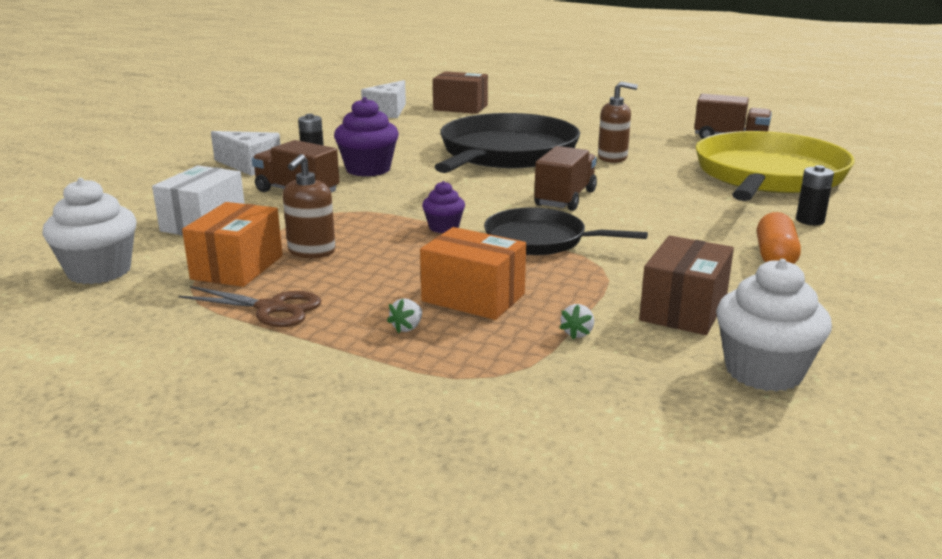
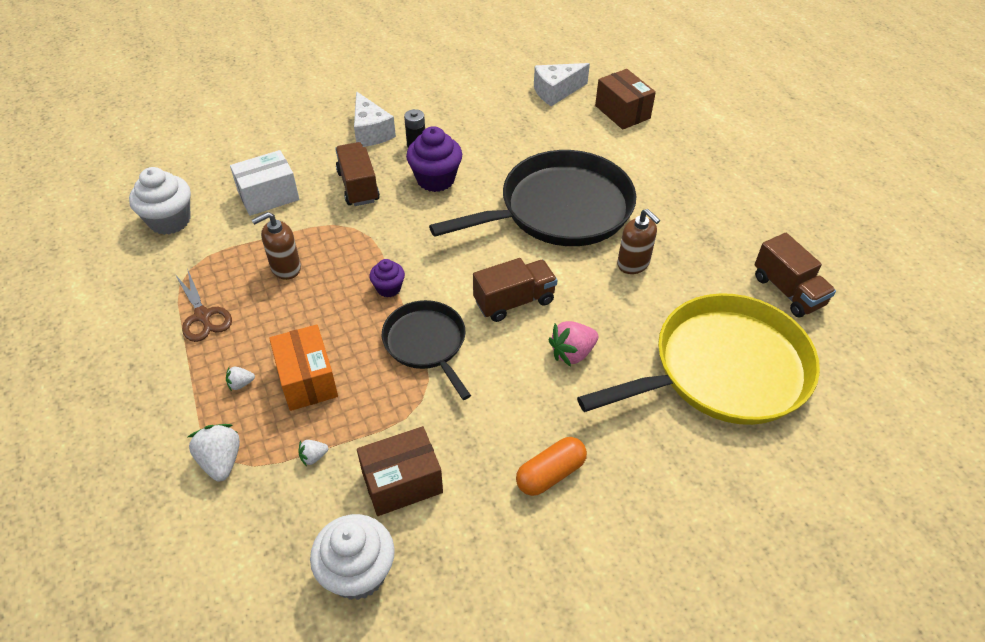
camera: 40 degrees right, 25 degrees up
orange box [182,202,283,287] -> none
black battery [796,165,834,225] -> none
none -> white strawberry [188,424,240,481]
none -> pink strawberry [549,321,598,367]

